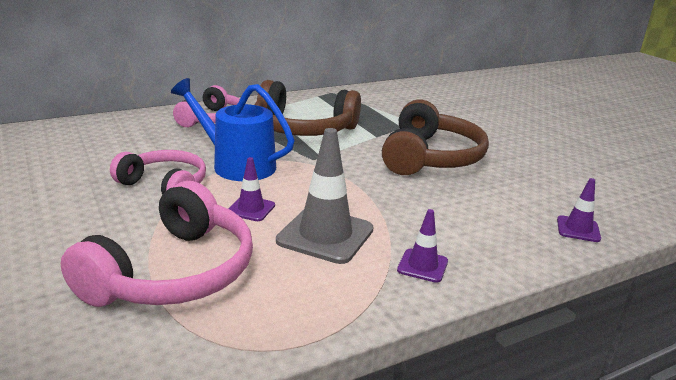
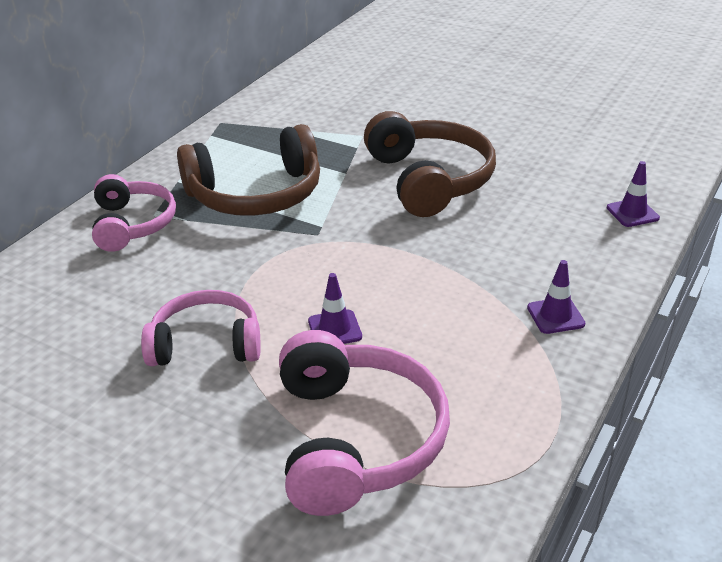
camera: 30 degrees left, 10 degrees up
blue watering can [171,78,295,181] -> none
grey traffic cone [276,128,374,264] -> none

